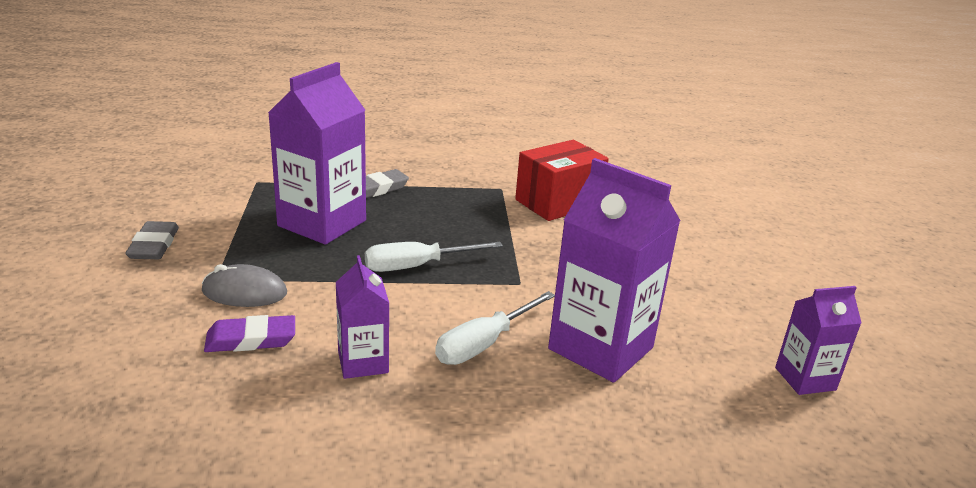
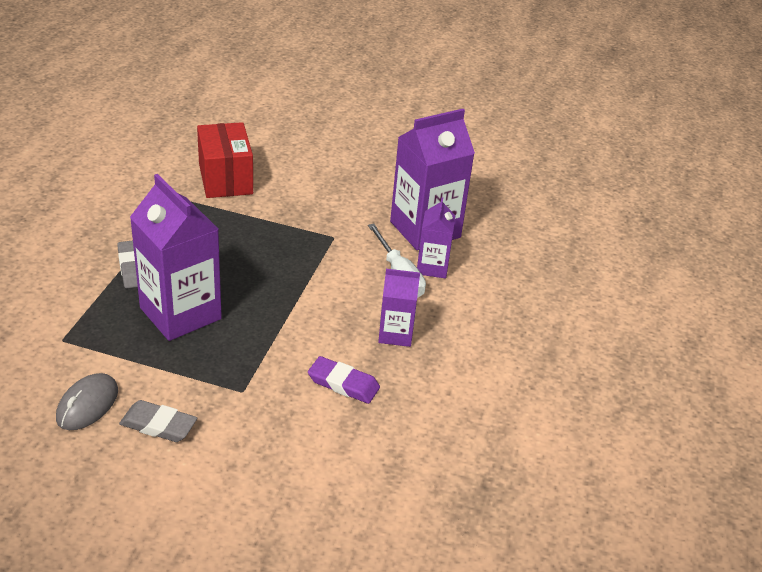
camera: 70 degrees left, 10 degrees up
grey mouse [202,264,287,307] -> grey mouse moved to [56,373,118,430]
purple eraser [204,315,295,352] -> purple eraser turned 75 degrees counterclockwise [308,356,380,404]
white screwdriver [365,242,503,272] -> none
purple carton [775,286,862,395] -> purple carton moved to [417,197,456,279]

